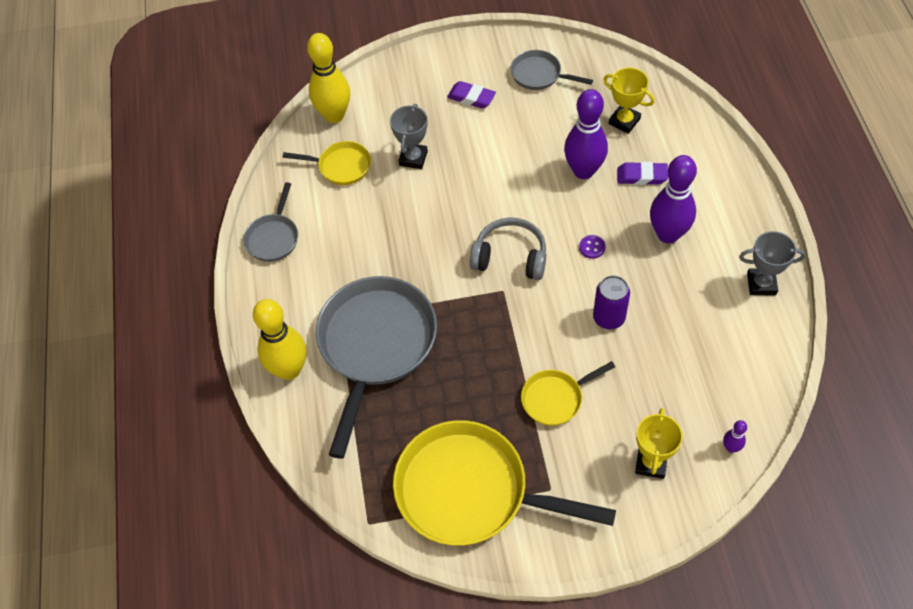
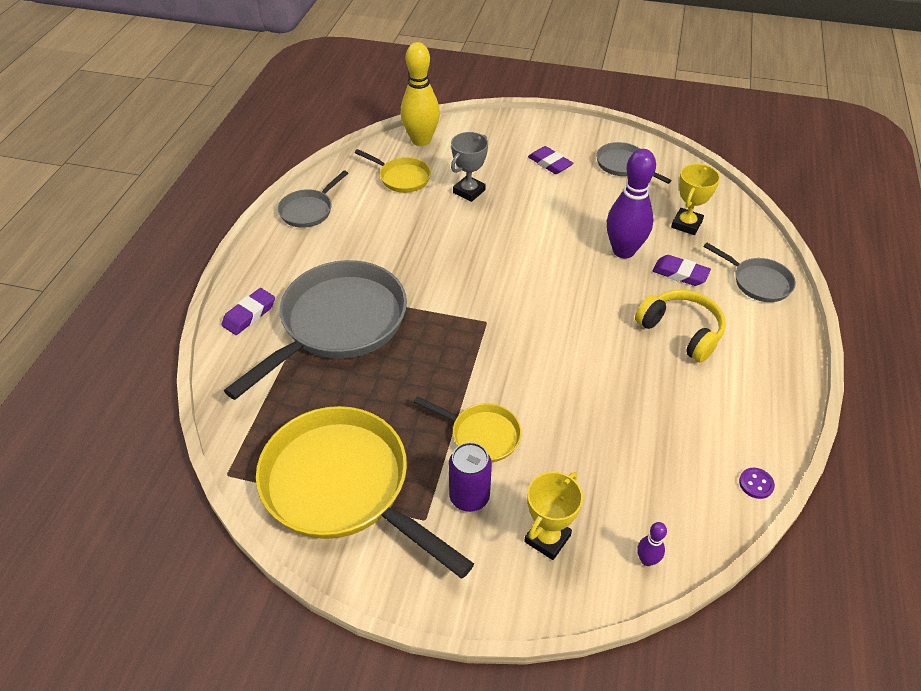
camera: 20 degrees right, 10 degrees down
yellow bowling pin [253,299,306,380] -> purple eraser [221,288,275,335]
grey headphones [470,217,546,280] -> none
yellow pan [521,361,615,426] -> yellow pan turned 150 degrees counterclockwise [414,396,522,462]
purple button [579,235,606,259] -> purple button moved to [739,468,775,499]
purple can [593,275,630,329] -> purple can moved to [449,442,492,512]
yellow trophy [603,68,655,134] -> yellow trophy turned 60 degrees clockwise [671,164,720,235]
purple bowling pin [650,155,697,243] -> yellow headphones [635,289,726,363]
grey trophy [739,231,805,295] -> none
none -> grey pan [703,243,796,302]

